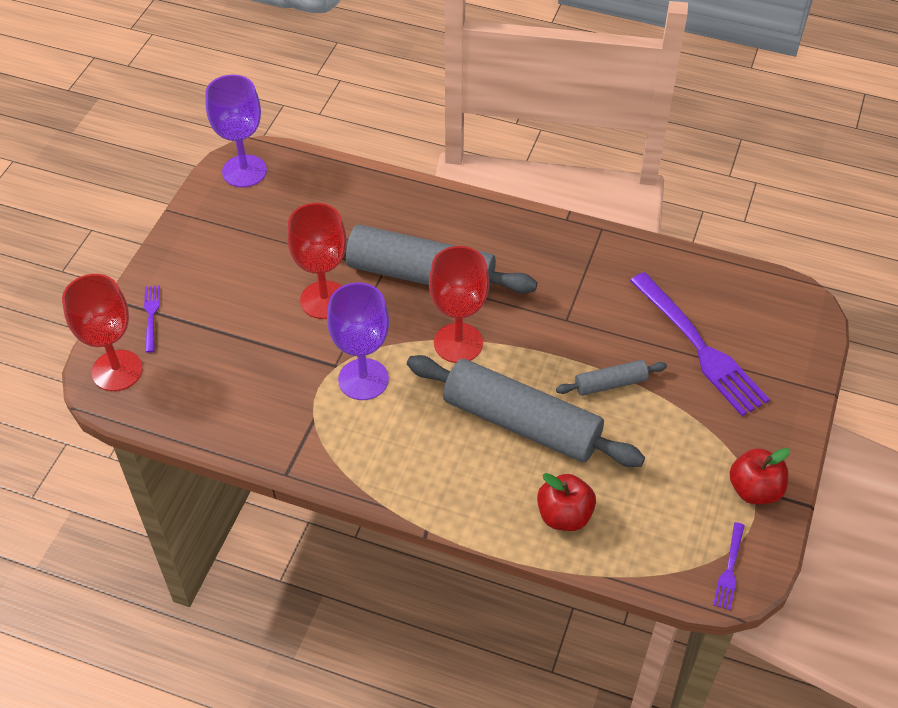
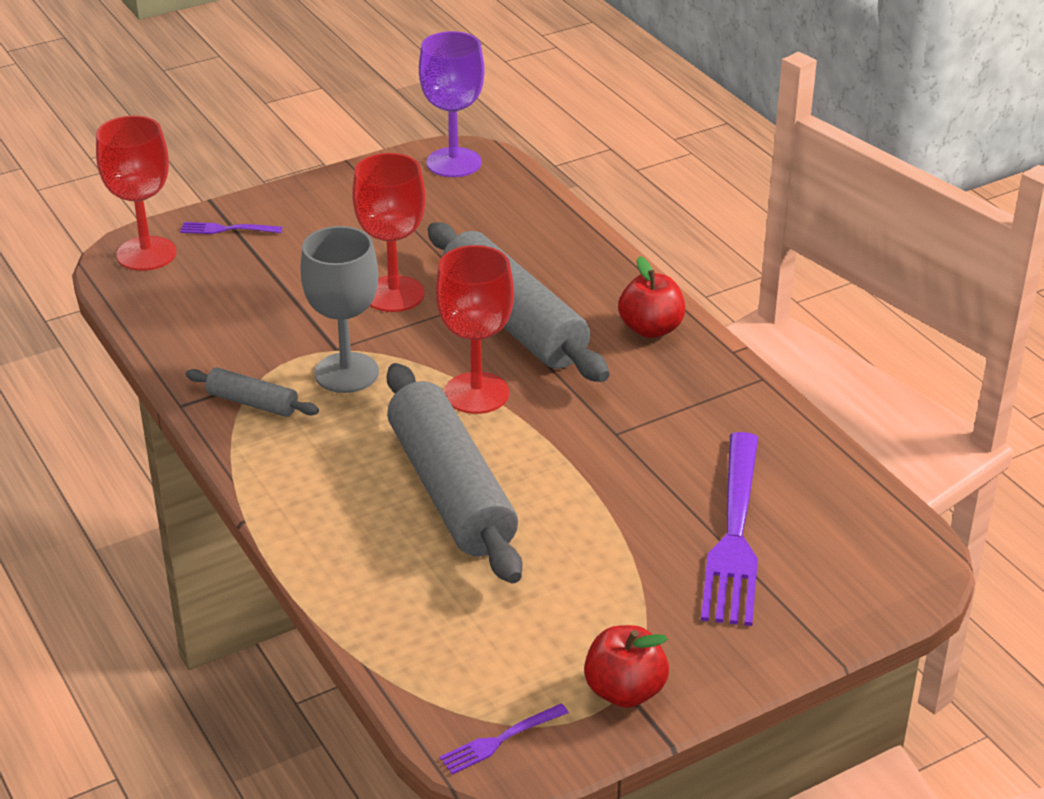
camera: 40 degrees right, 15 degrees down
purple fork [144,285,160,353] -> purple fork turned 120 degrees counterclockwise [180,222,282,234]
purple goblet [327,282,389,400] -> grey goblet [300,226,379,393]
red apple [537,473,596,531] -> red apple moved to [618,256,685,338]
grey rolling pin [556,360,667,396] -> grey rolling pin moved to [186,368,319,417]

